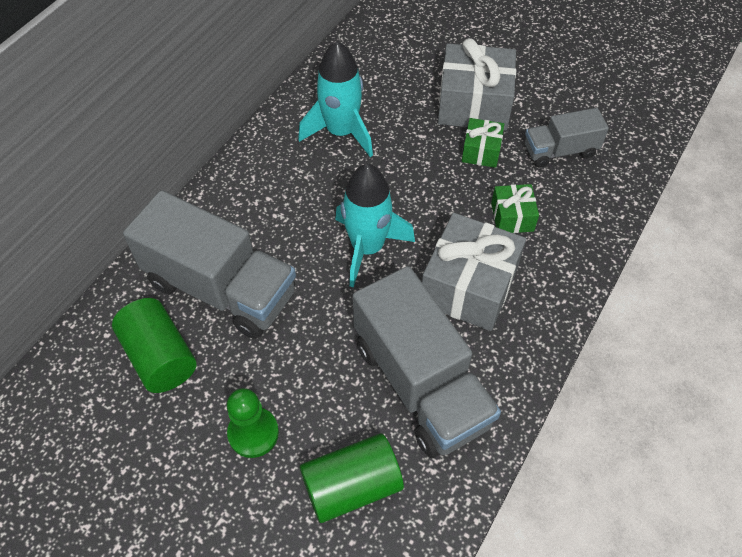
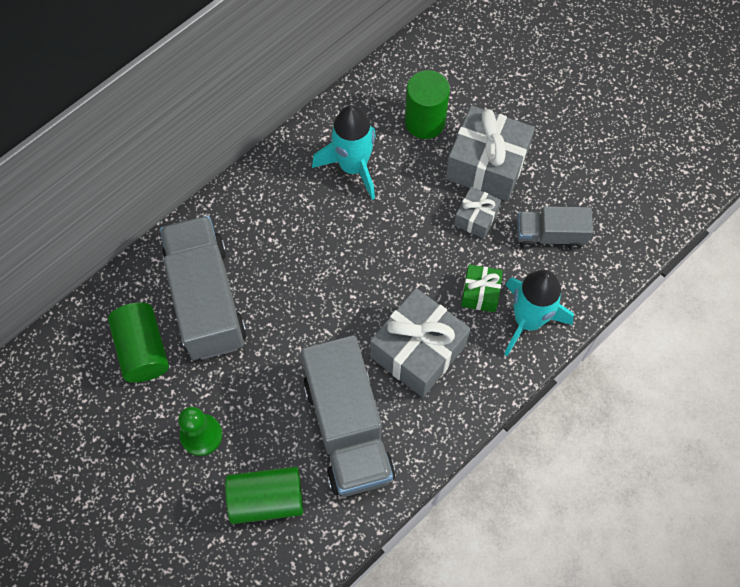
camera: 15 degrees right, 10 degrees up
grey truck [123,190,296,339] -> grey truck turned 150 degrees counterclockwise [160,216,247,360]
turquoise rocket [335,164,415,288] -> turquoise rocket moved to [504,270,574,356]
green gift [462,118,504,168] -> grey gift [454,187,501,239]
none -> green cylinder [405,70,450,139]

